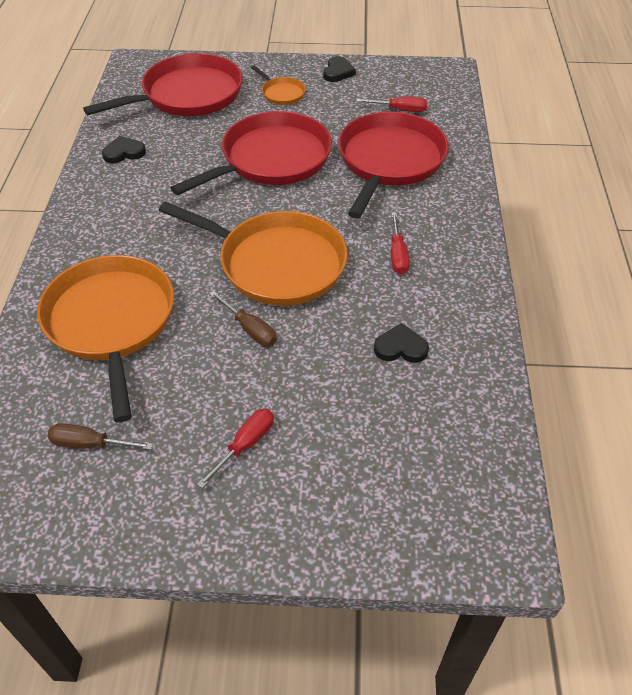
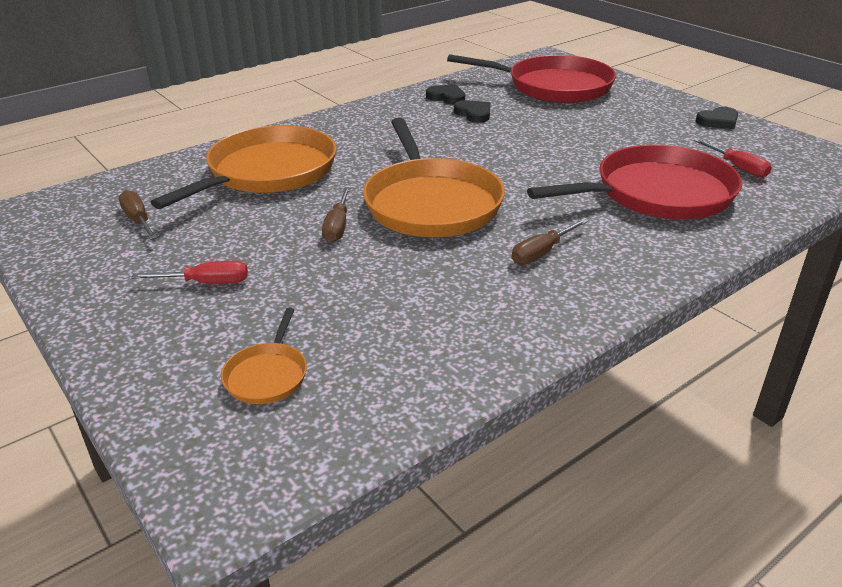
camera: 50 degrees right, 15 degrees down
red pan [171,111,332,195] -> none
orange pan [251,66,306,105] -> orange pan moved to [221,308,307,404]
black heart [374,323,429,363] -> black heart moved to [454,100,490,123]
red screwdriver [391,212,410,274] -> brown screwdriver [511,219,588,265]

